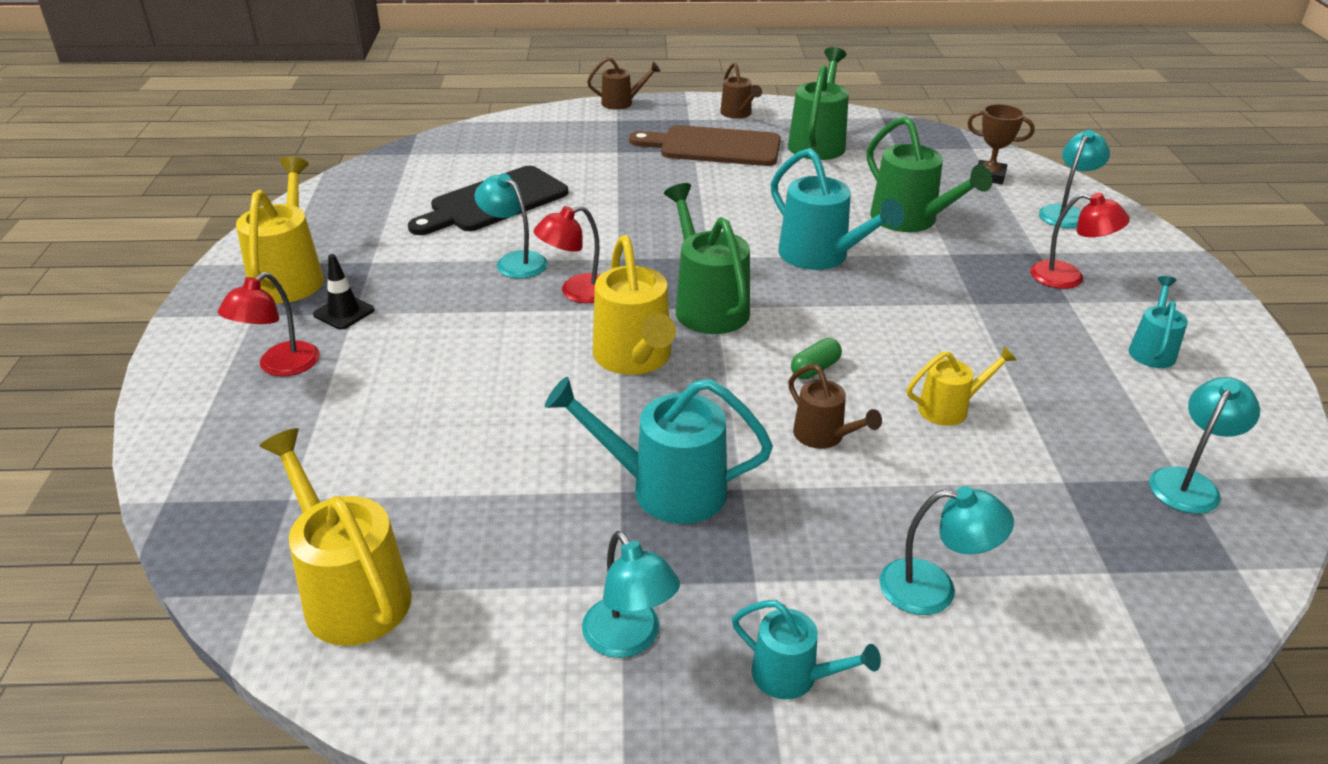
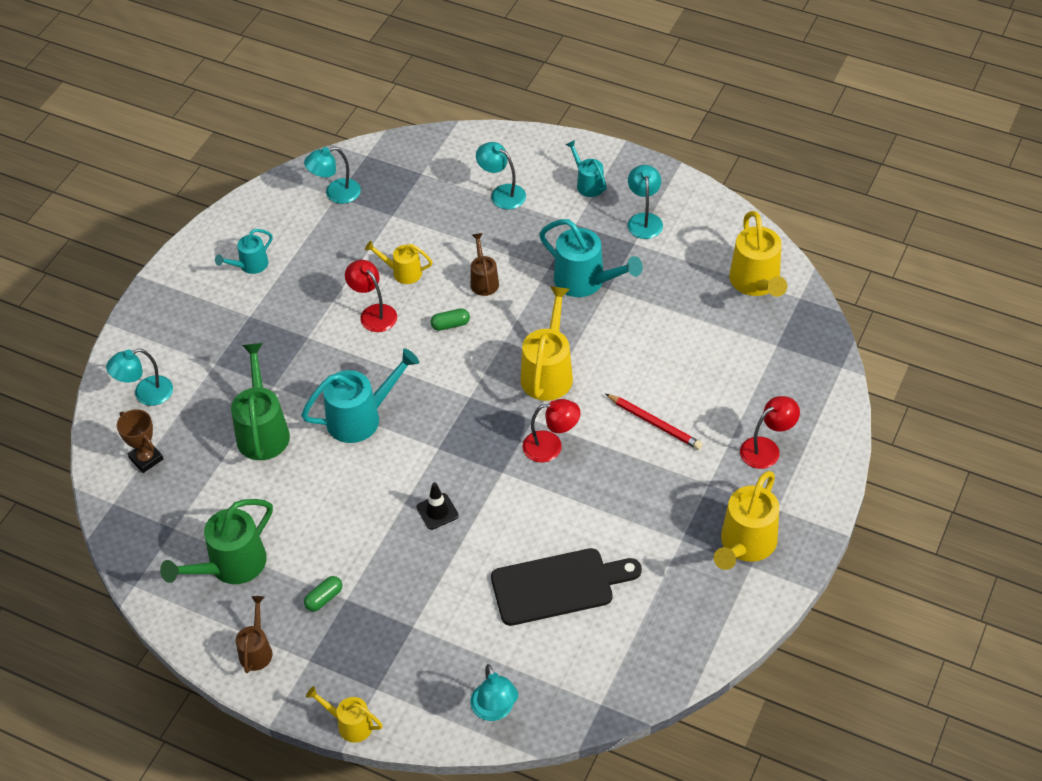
camera: 150 degrees left, 15 degrees up
black traffic cone [313,254,375,329] -> black traffic cone moved to [417,482,459,530]
turquoise lamp [474,173,548,279] -> turquoise lamp moved to [470,664,518,721]
brown watering can [587,57,661,110] -> yellow watering can [306,686,383,743]
brown cutting board [629,125,781,166] -> green capsule [304,576,342,612]
green watering can [664,183,750,334] -> none
turquoise watering can [771,148,904,270] -> turquoise watering can turned 75 degrees clockwise [301,349,419,443]
red lamp [1030,193,1130,289] -> red lamp moved to [345,260,397,332]
none -> red pencil [606,394,702,450]

